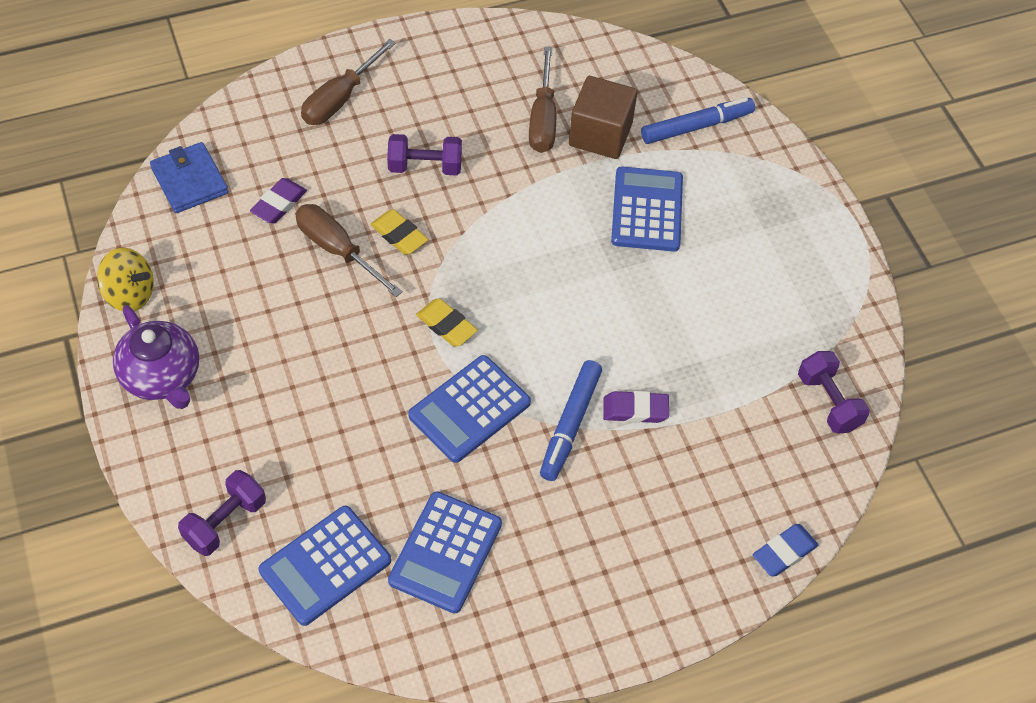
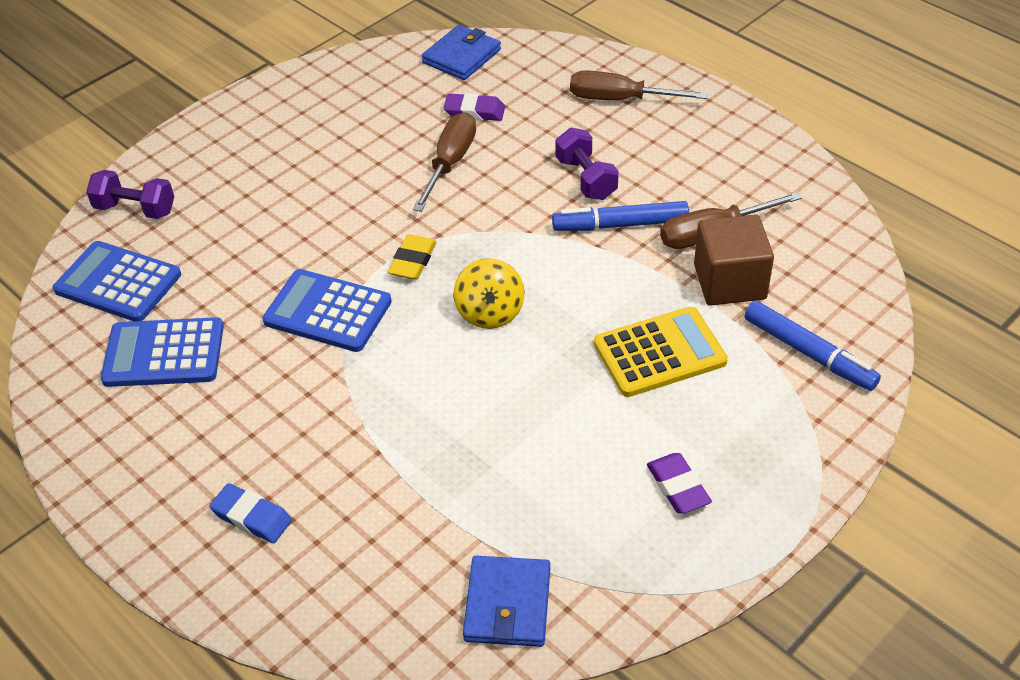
camera: 70 degrees right, 10 degrees down
yellow spinning top [97,247,154,311] -> yellow spinning top moved to [454,258,524,329]
purple teapot [113,305,199,409] -> none
yellow eraser [370,209,428,255] -> none
blue marker [540,360,602,481] -> blue marker moved to [552,201,689,231]
purple eraser [603,391,669,423] -> purple eraser moved to [647,453,712,514]
blue calculator [611,166,683,252] -> yellow calculator [594,307,728,397]
blue eraser [753,524,818,577] -> blue eraser moved to [209,483,292,543]
purple dumbbell [798,351,870,434] -> blue wallet [463,556,550,647]

